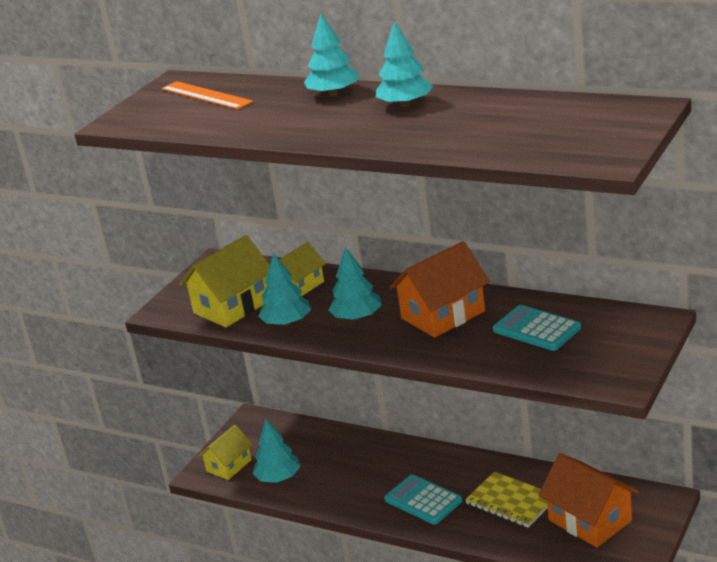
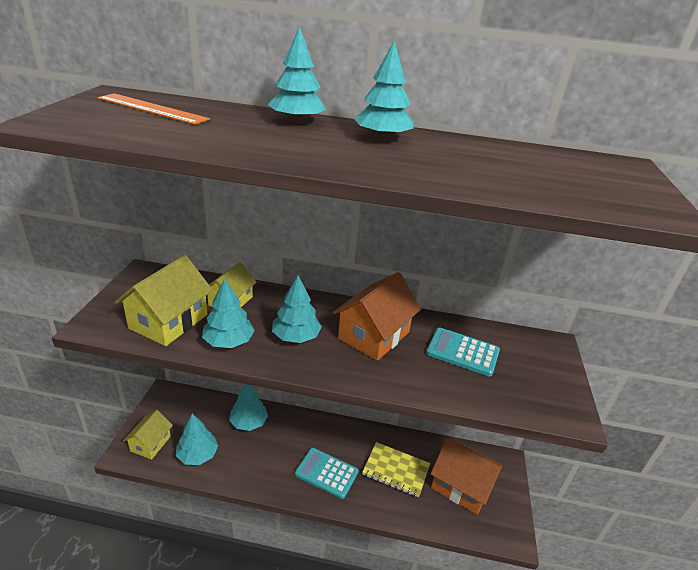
camera: 25 degrees left, 5 degrees up
none -> turquoise tree [229,384,268,431]

